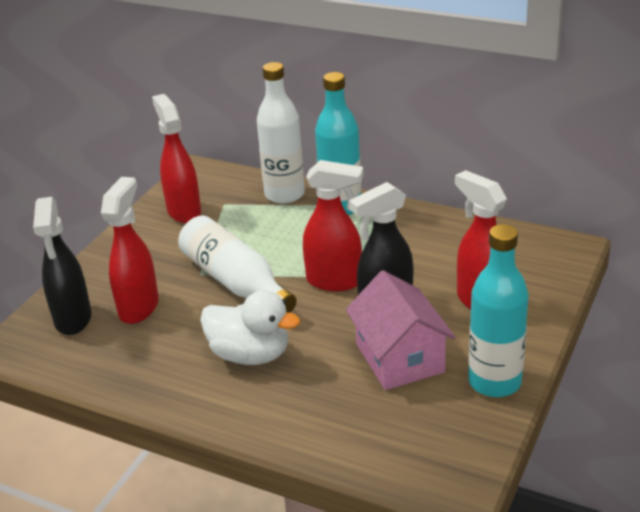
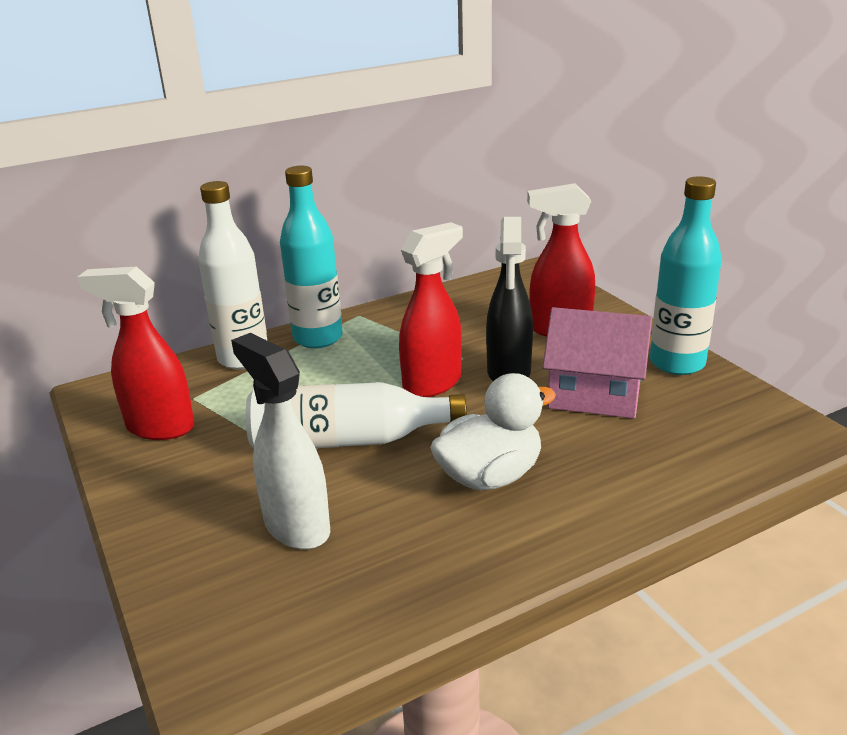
camera: 55 degrees left, 5 degrees down
black spray bottle [33,197,92,335] -> none
red spray bottle [101,177,159,324] -> white spray bottle [231,333,330,550]

